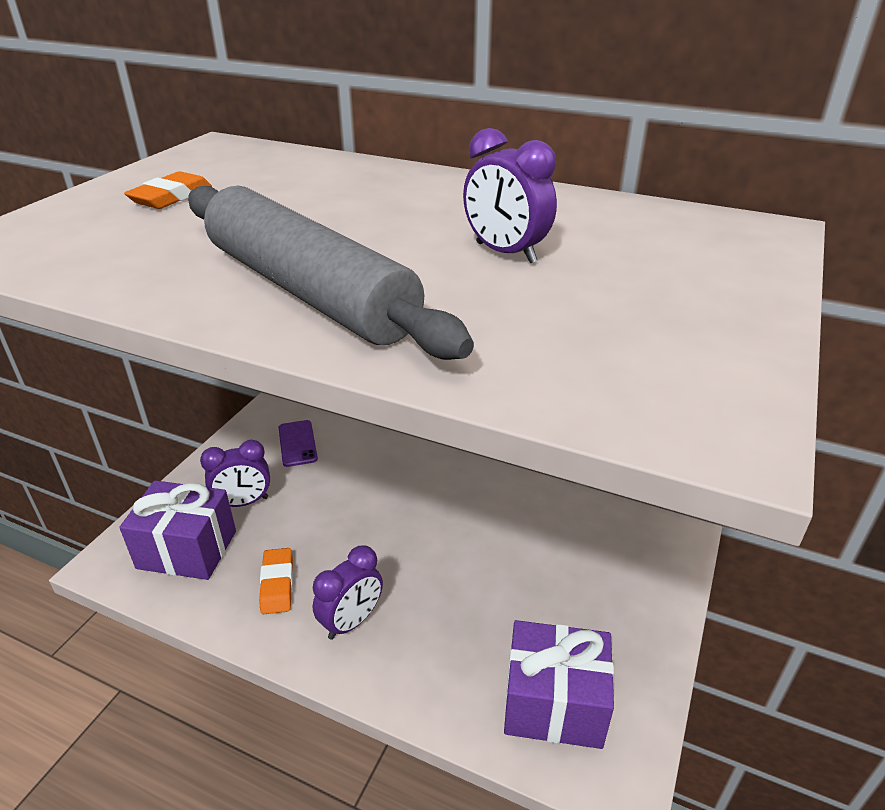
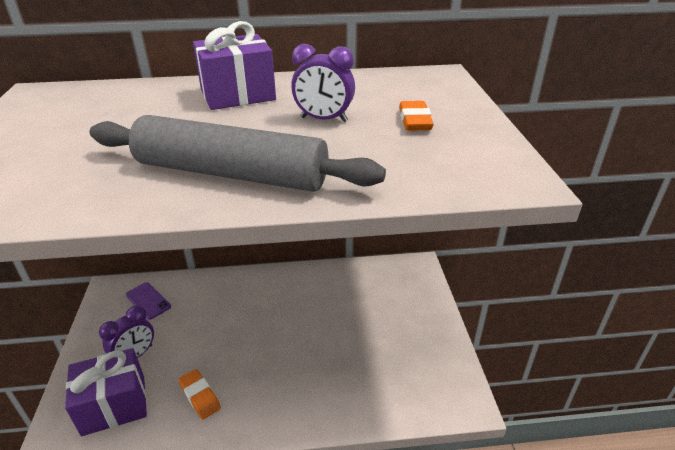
camera: 30 degrees left, 0 degrees up
orange eraser [124,171,212,209] -> orange eraser moved to [399,101,434,131]
purple clock [313,545,383,640] -> none
purple gift [504,620,614,749] -> purple gift moved to [193,21,276,110]

